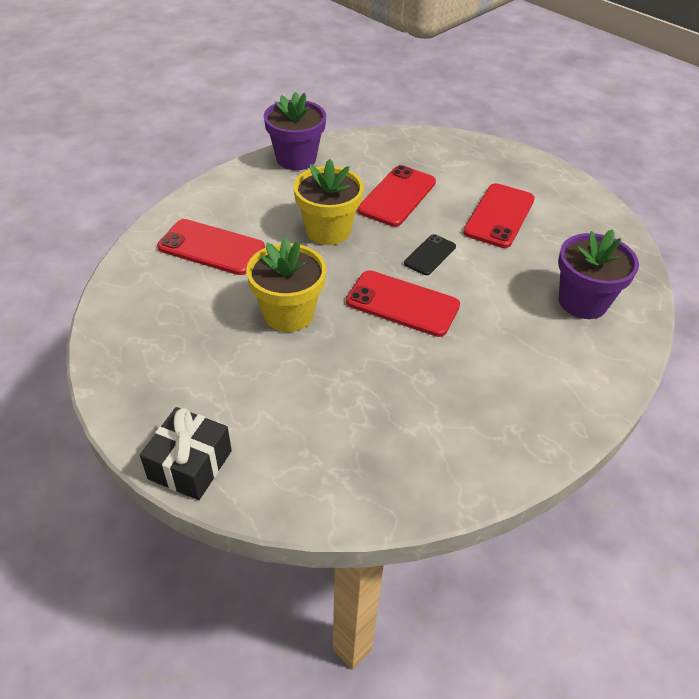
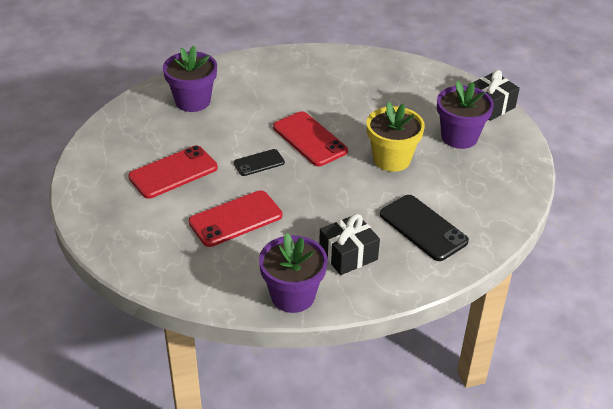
camera: 150 degrees left, 5 degrees down
red phone [157,219,265,275] -> black phone [380,195,469,261]
yellow flower pot [293,159,364,245] -> none
none -> black gift [319,214,380,275]
none -> purple flower pot [437,81,494,149]

